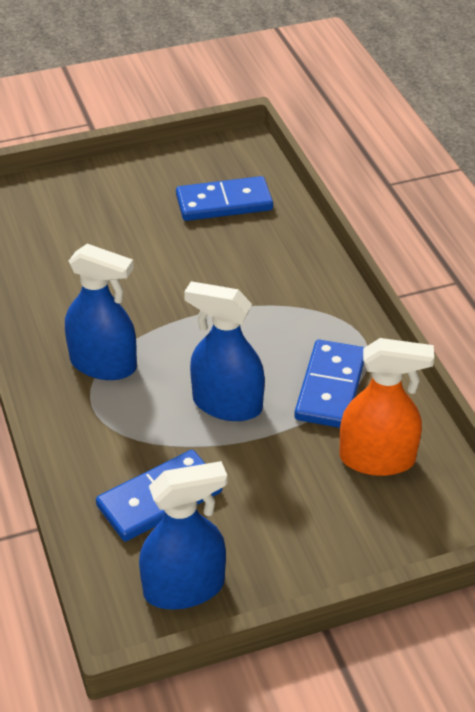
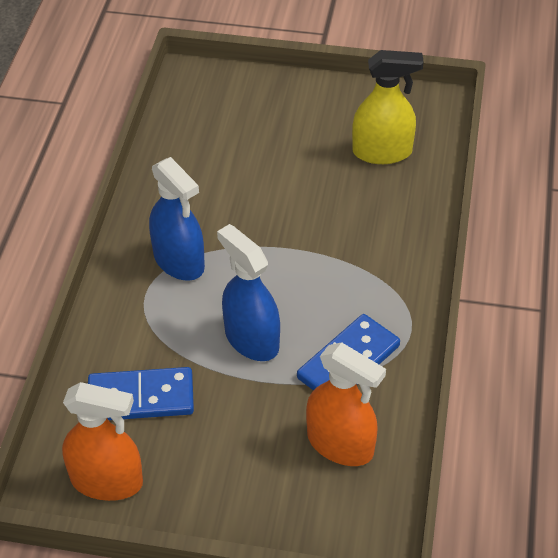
camera: 30 degrees right, 5 degrees up
blue spray bottle [139,461,227,610] -> orange spray bottle [62,382,143,501]
blue domino [176,176,273,221] -> yellow spray bottle [352,50,424,164]

